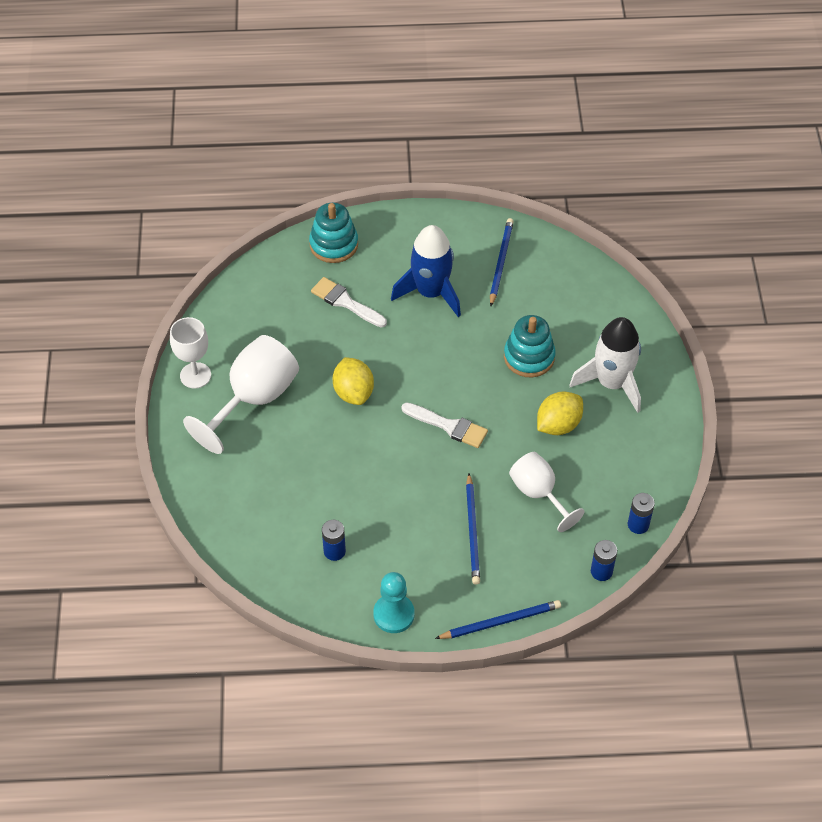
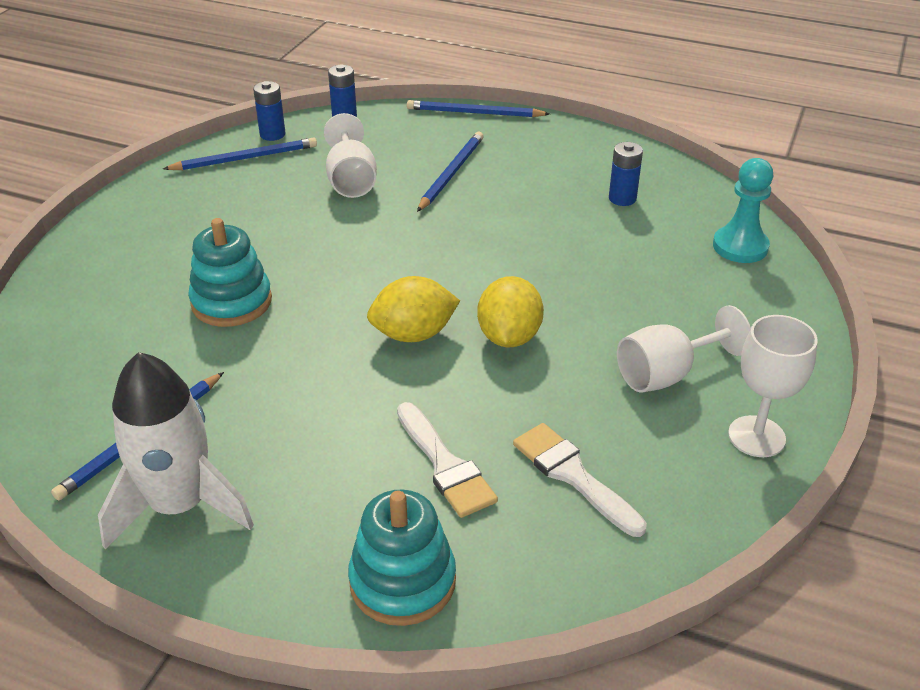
camera: 155 degrees left, 15 degrees down
white goblet [183,335,299,454] -> white goblet [617,305,751,392], size x0.64
turquoise pawn [373,572,415,633] -> turquoise pawn moved to [713,158,773,263]
blue rocket [391,225,461,317] -> none
white brush [401,402,488,448] -> white brush moved to [513,423,647,537]
yellow lemon [537,391,583,435] -> yellow lemon moved to [367,276,460,342]
white rocket [569,317,641,413] -> white rocket moved to [98,352,254,550]
none -> blue pencil [163,137,317,170]

